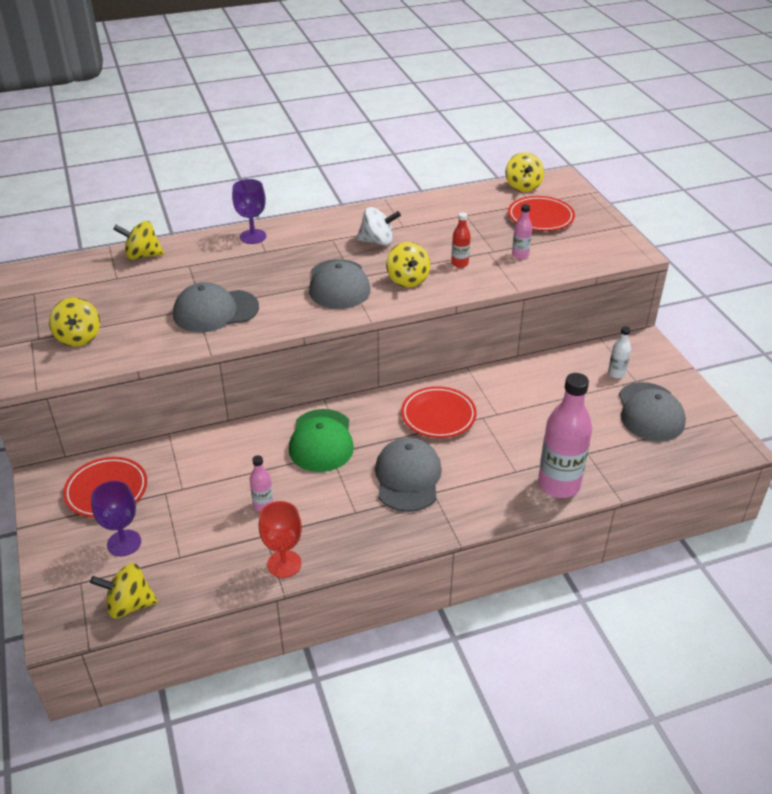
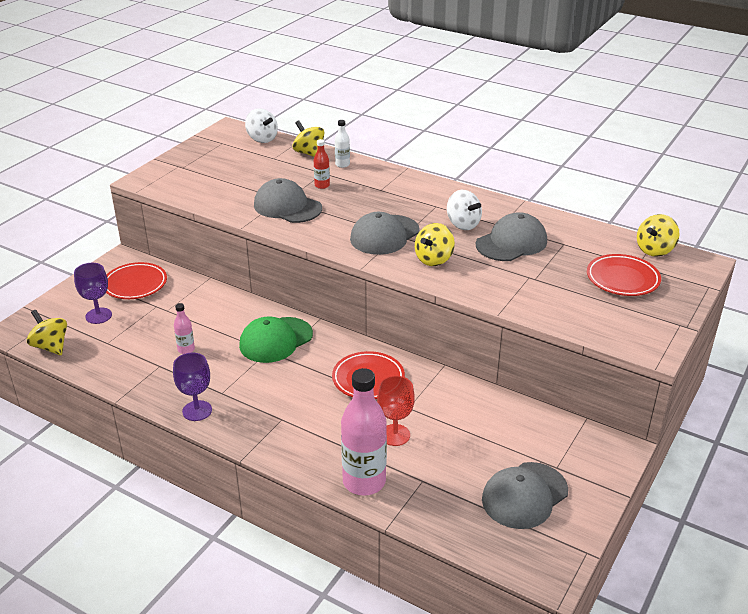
camera: 50 degrees right, 5 degrees down
yellow spinning top [49,297,100,347] -> none
purple goblet [232,179,266,244] -> purple goblet moved to [173,353,212,421]
red goblet [258,501,302,578] -> red goblet moved to [377,376,415,446]
grey cap [375,437,442,512] -> grey cap moved to [476,212,547,261]
red bottle [451,212,471,268] -> red bottle moved to [314,139,330,189]
pink bottle [512,204,532,259] -> none
white bottle [608,326,631,379] -> white bottle moved to [335,120,350,168]
none -> white spinning top [245,108,278,143]

